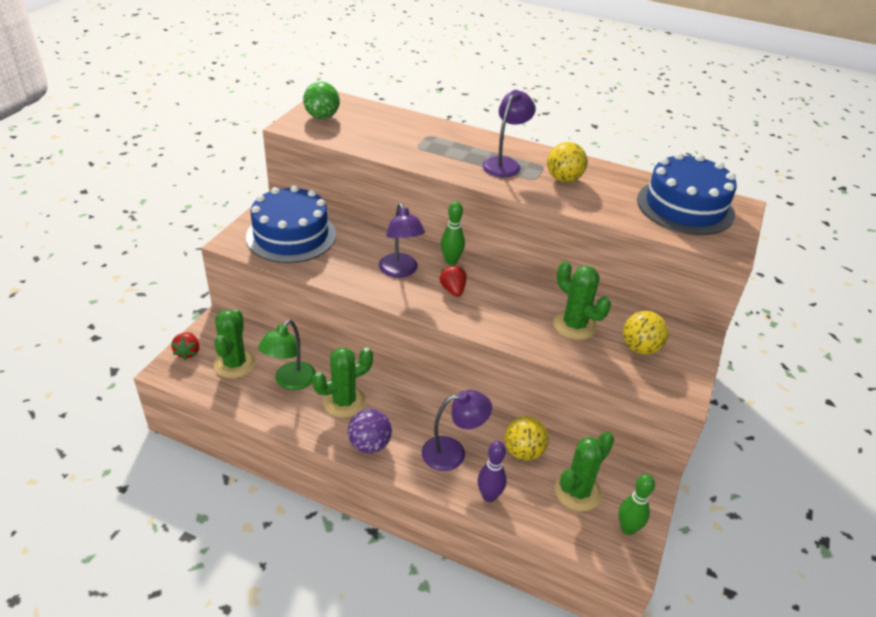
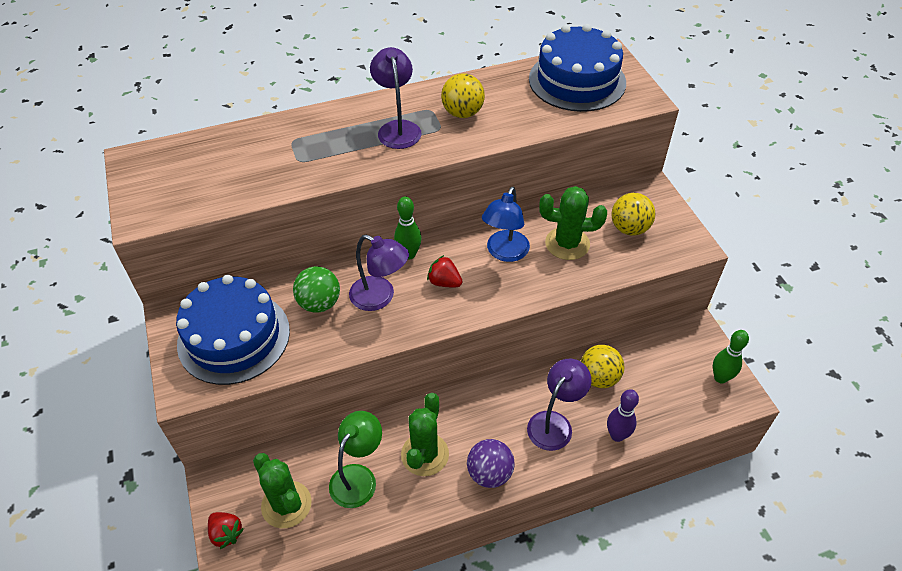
camera: 40 degrees left, 10 degrees up
green lamp [258,319,316,390] -> green lamp turned 135 degrees counterclockwise [329,411,382,508]
green ball [303,82,340,119] -> green ball moved to [293,266,340,313]
green cactus [555,431,614,512] -> none
none -> blue lamp [482,187,530,262]

